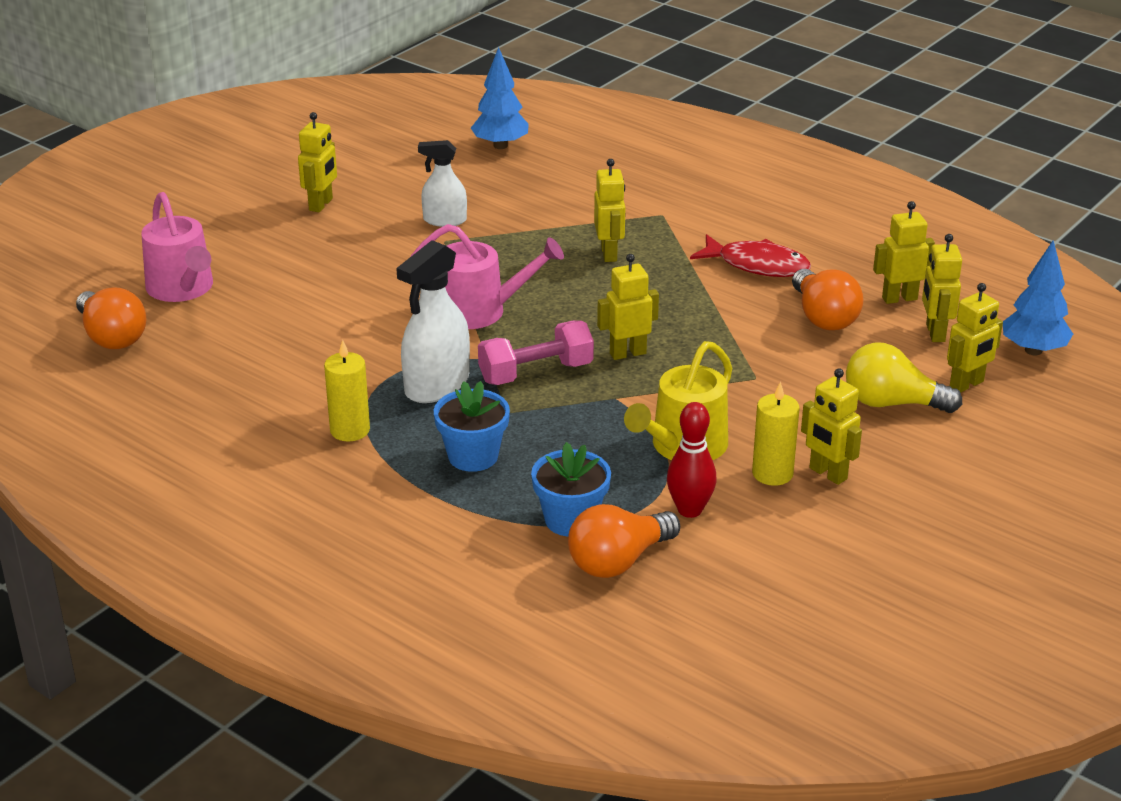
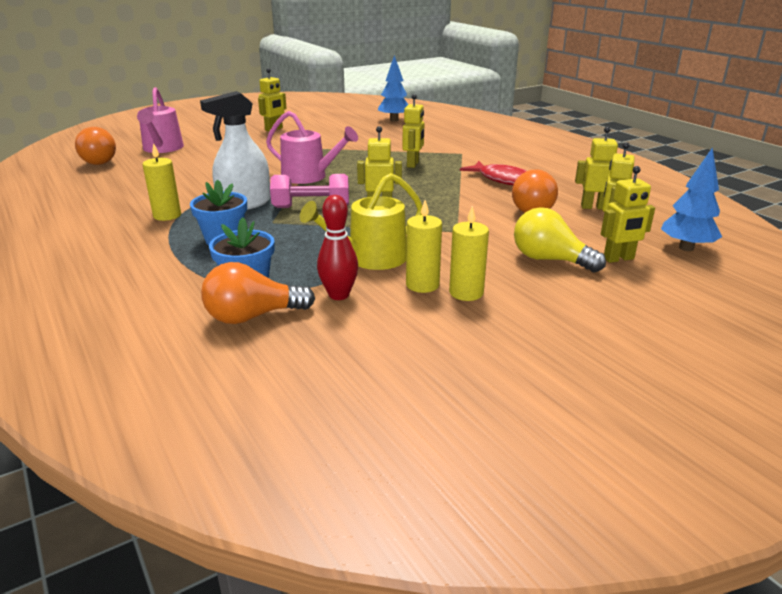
camera: 20 degrees right, 5 degrees down
white spray bottle [418,140,467,227] -> none
yellow robot [801,368,862,485] -> yellow candle [449,206,489,301]

